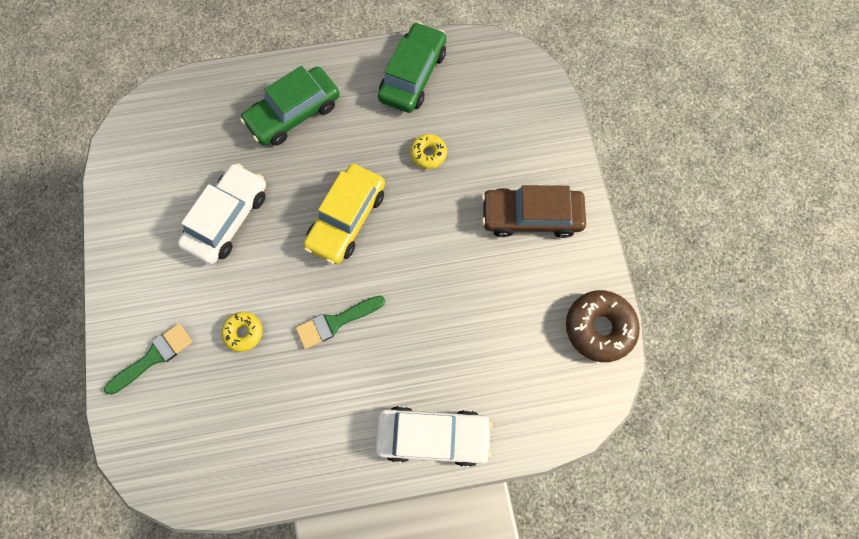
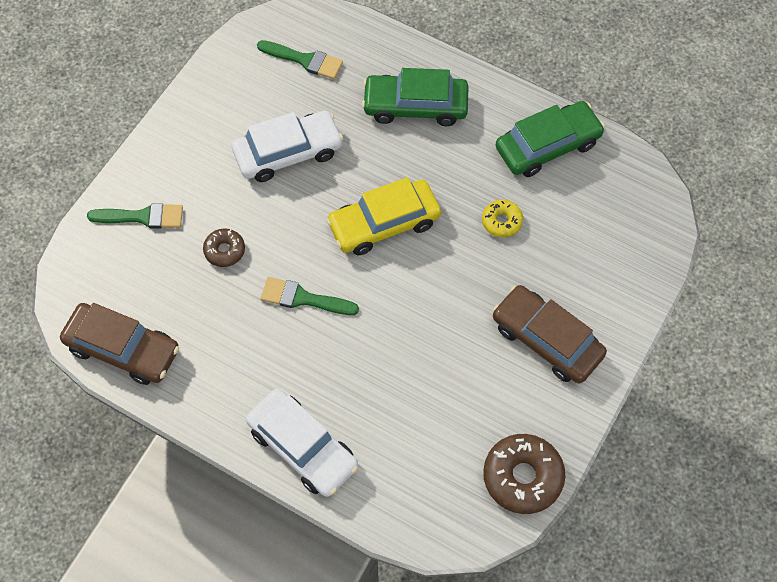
camera: 40 degrees right, 10 degrees down
yellow donut [221,312,263,352] -> brown donut [203,228,245,267]
none -> brown car [60,303,179,385]
none -> green brush [257,40,343,79]

